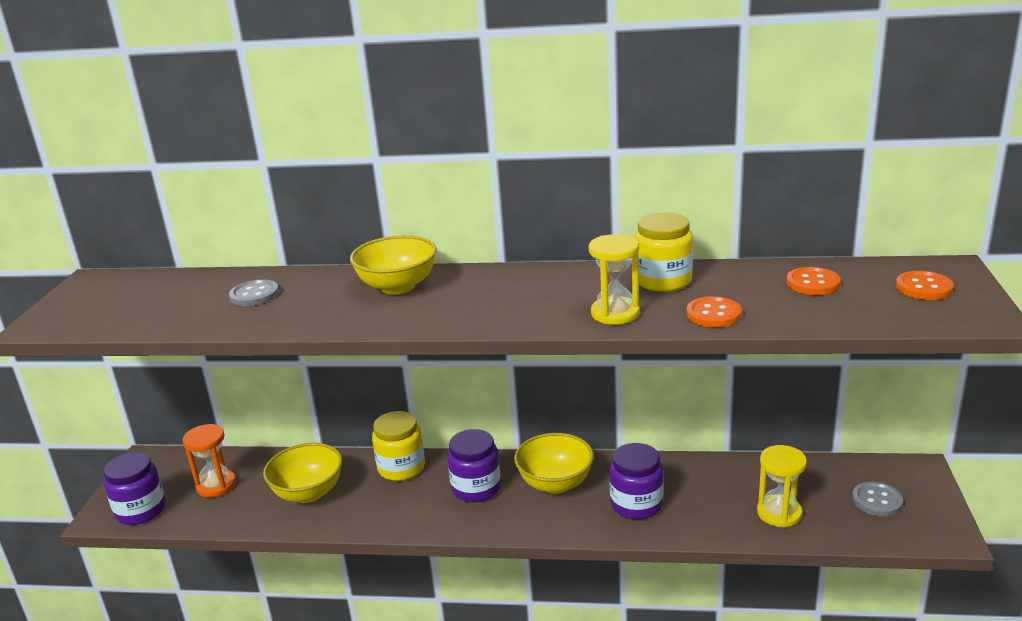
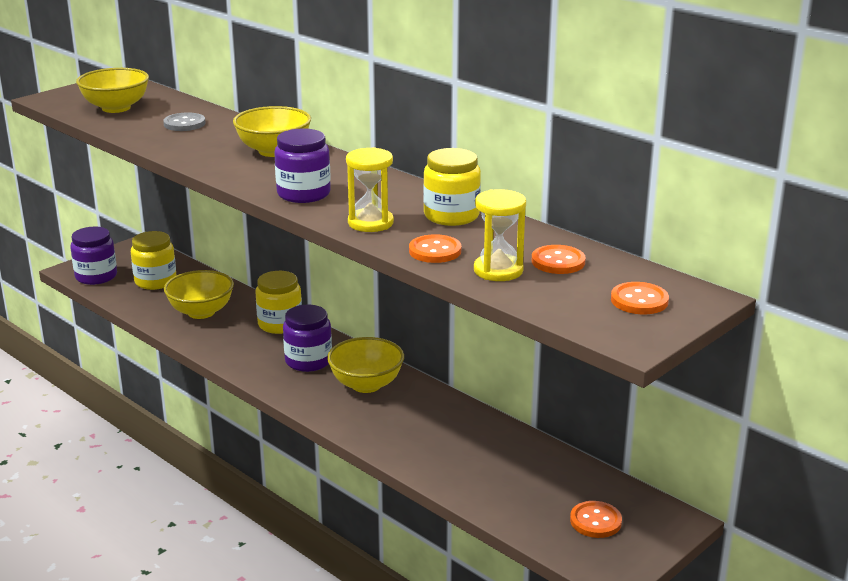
camera: 35 degrees right, 0 degrees up
orange hourglass [182,424,236,498] -> yellow jar [131,231,177,290]
purple jar [609,443,664,520] -> purple jar moved to [274,128,331,203]
yellow hourglass [757,445,807,527] -> yellow hourglass moved to [474,189,526,281]
grey button [852,482,903,516] -> orange button [570,501,622,538]
none -> yellow bowl [76,68,149,113]

